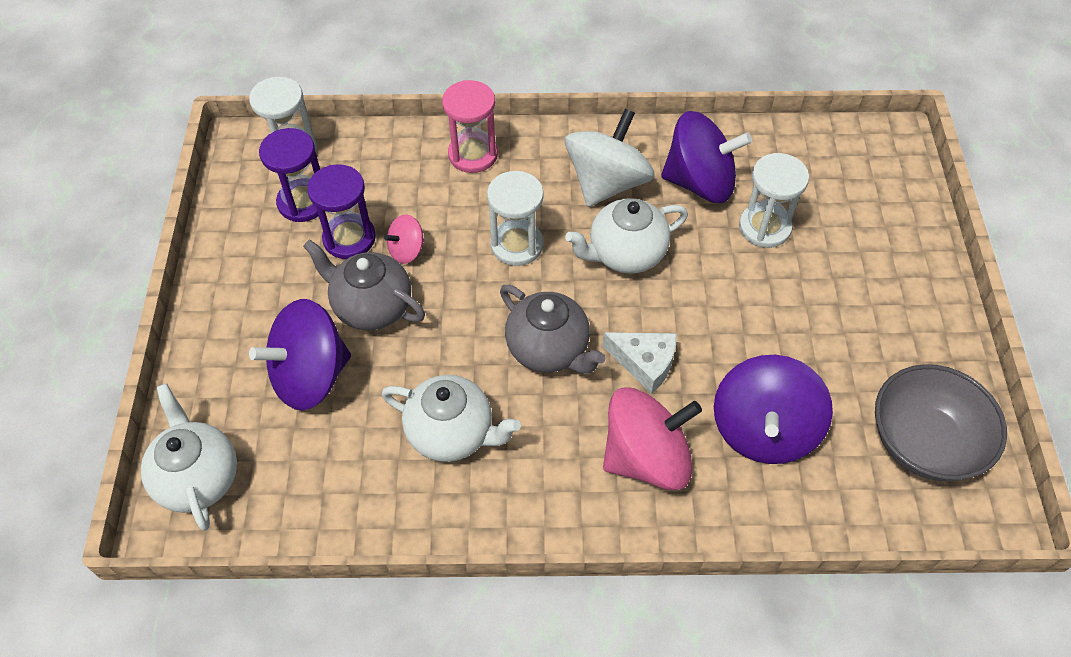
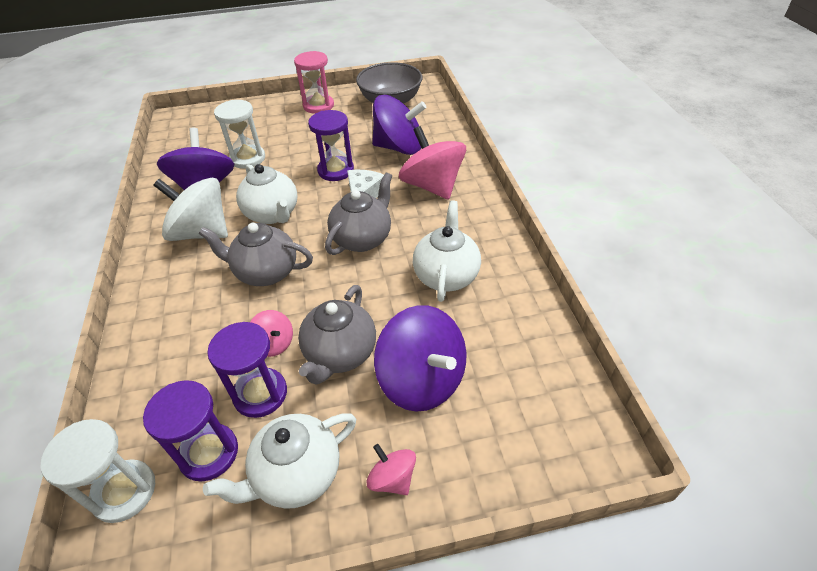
camera: 100 degrees left, 10 degrees down
white teapot [141,383,237,531] -> white teapot moved to [203,413,356,509]
pink hourglass [442,80,498,173] -> pink hourglass moved to [294,51,334,114]
white hourglass [487,171,544,266] -> grey teapot [198,223,313,286]
none -> purple hourglass [308,110,354,181]
none -> pink spinning top [367,444,416,495]

